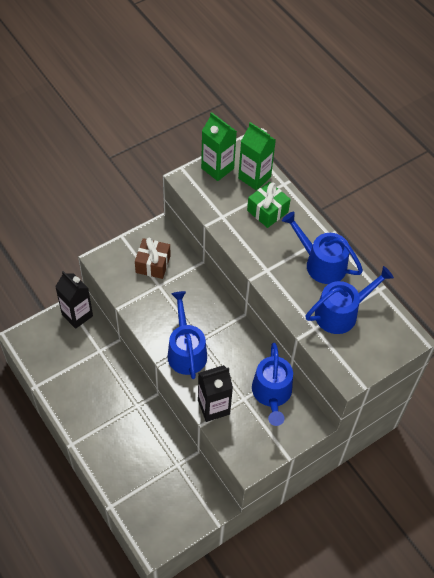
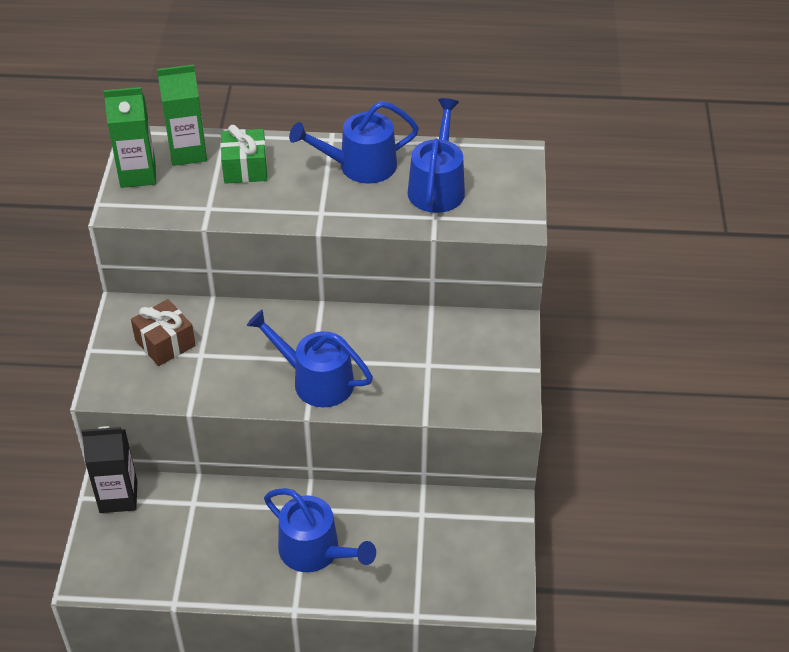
camera: 50 degrees left, 10 degrees down
black carton [198,365,233,422] -> none
blue watering can [252,343,293,426] -> blue watering can moved to [264,488,376,572]

